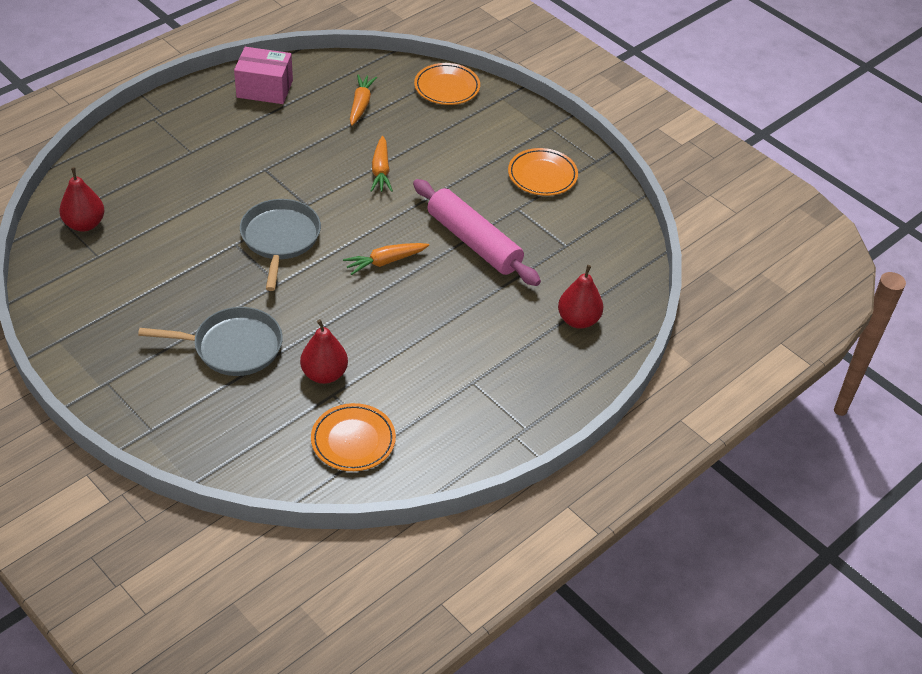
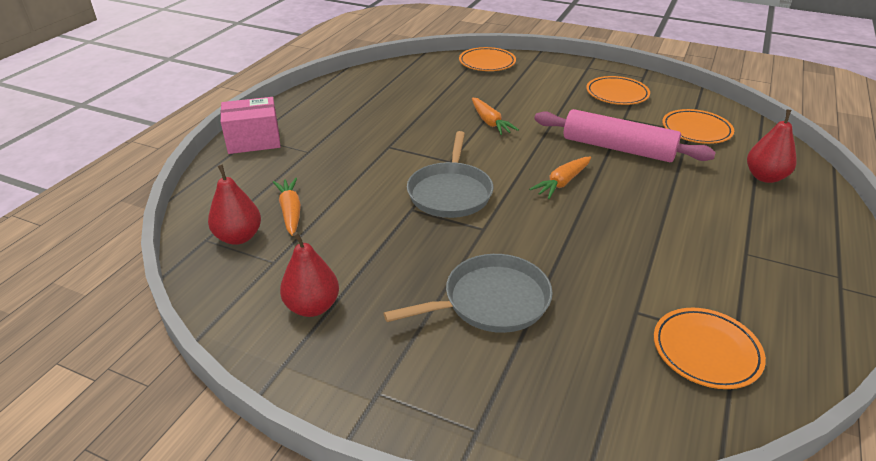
camera: 20 degrees left, 10 degrees down
pink box [234,47,293,104] -> pink box moved to [221,97,280,154]
grey pan [240,199,321,291] -> grey pan turned 150 degrees counterclockwise [407,131,493,218]
red pear [300,319,348,384] -> red pear moved to [280,232,339,317]
orange carrot [350,75,377,126] -> orange carrot moved to [273,178,301,236]
none -> orange plate [662,109,734,144]

